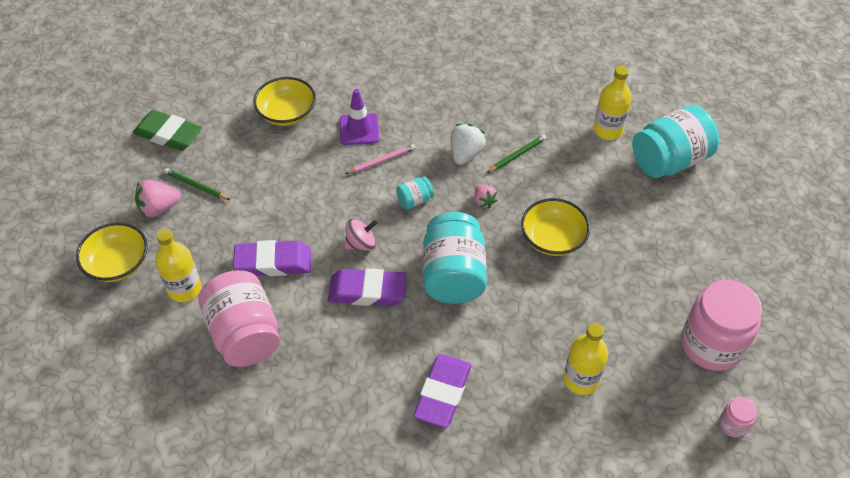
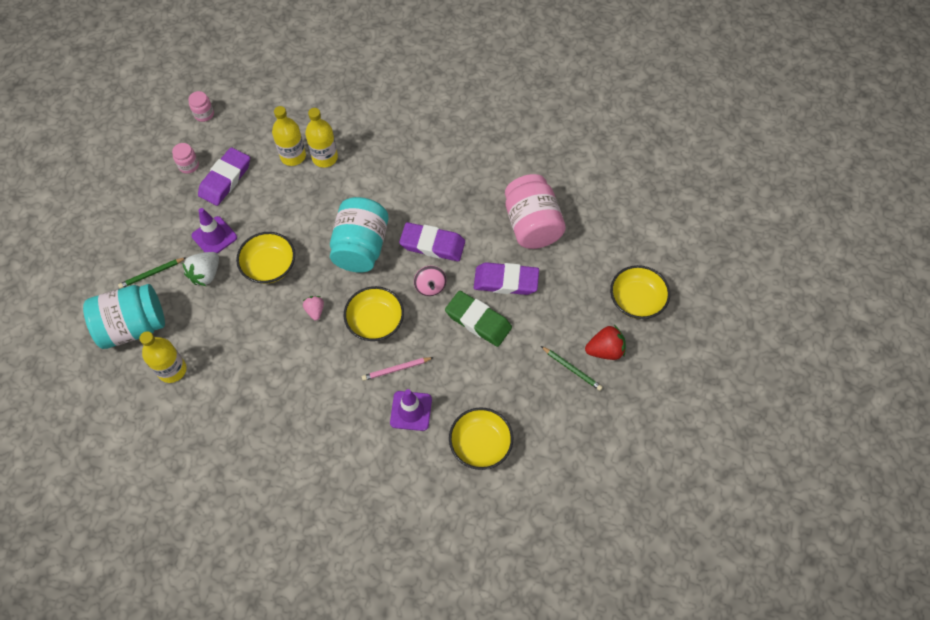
camera: 170 degrees left, 10 degrees up
green eraser [133,110,202,151] -> green eraser moved to [445,291,512,347]
pink strawberry [135,180,181,217] -> red strawberry [585,325,626,360]
yellow bottle [155,228,201,302] -> yellow bottle moved to [305,108,338,168]
pink spinning top [345,219,377,251] -> pink spinning top turned 90 degrees counterclockwise [414,266,447,296]
turquoise jar [396,176,434,210] -> yellow bowl [344,286,404,341]
purple eraser [413,354,471,428] -> purple eraser moved to [198,147,250,206]
white strawberry [450,124,486,165] -> white strawberry moved to [182,252,219,286]
green pencil [487,135,547,173] -> green pencil moved to [118,257,187,289]
pink jar [681,280,762,371] -> pink jar [172,143,199,174], size x0.45
none -> purple traffic cone [191,208,237,254]

